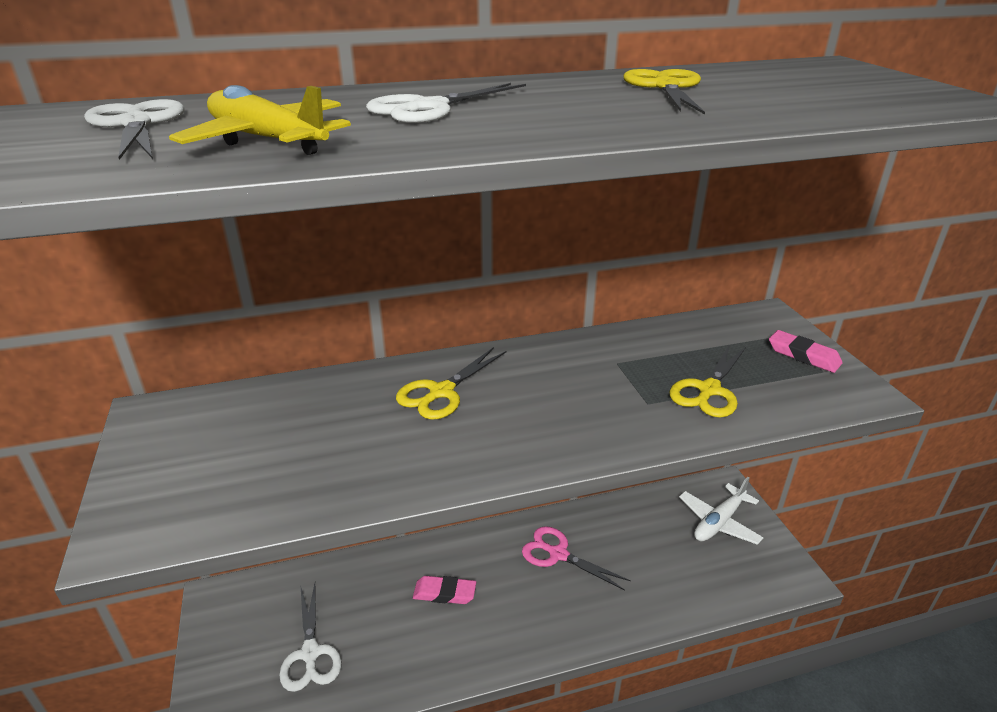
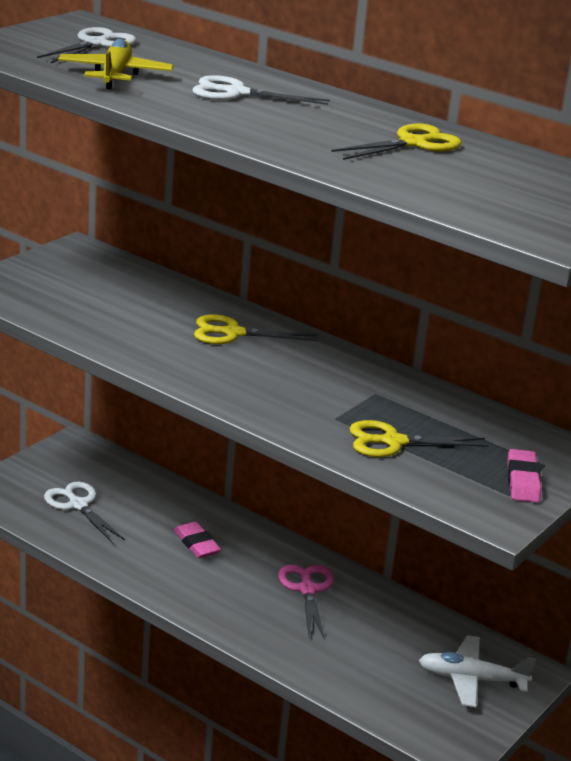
camera: 50 degrees right, 5 degrees down
white scissors [279,583,342,692] -> white scissors turned 105 degrees clockwise [44,482,125,544]

